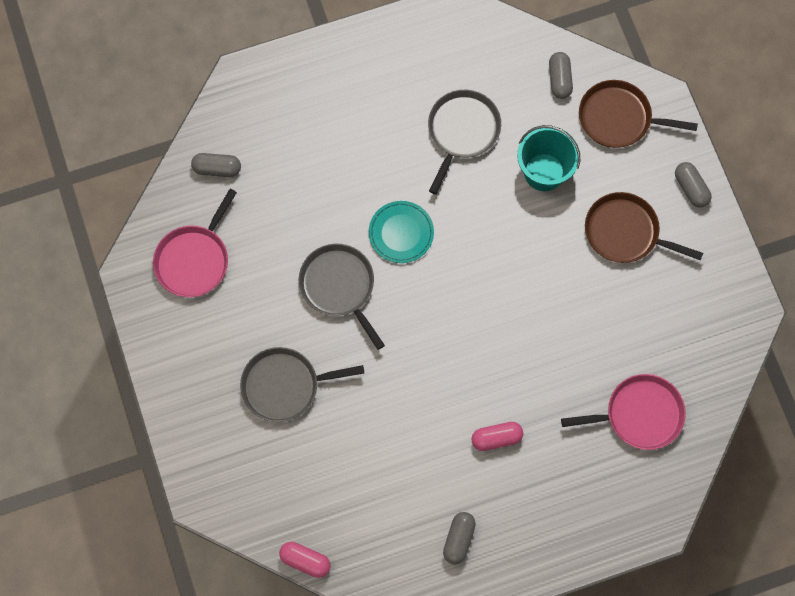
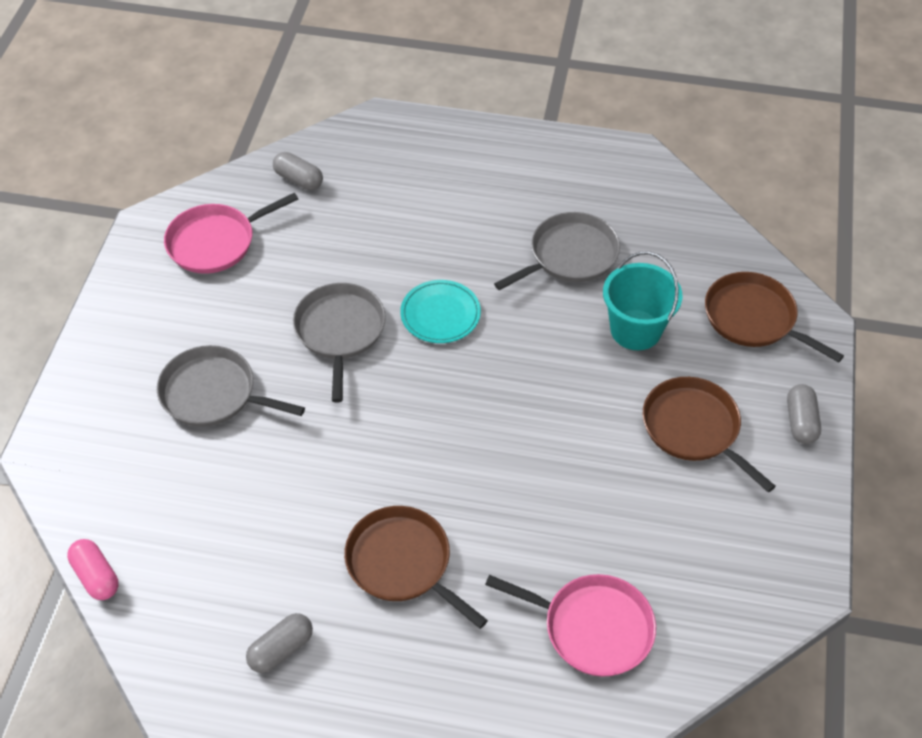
camera: 30 degrees right, 20 degrees down
pink capsule [471,422,523,451] -> brown pan [344,506,488,629]
grey capsule [549,52,573,99] -> none

